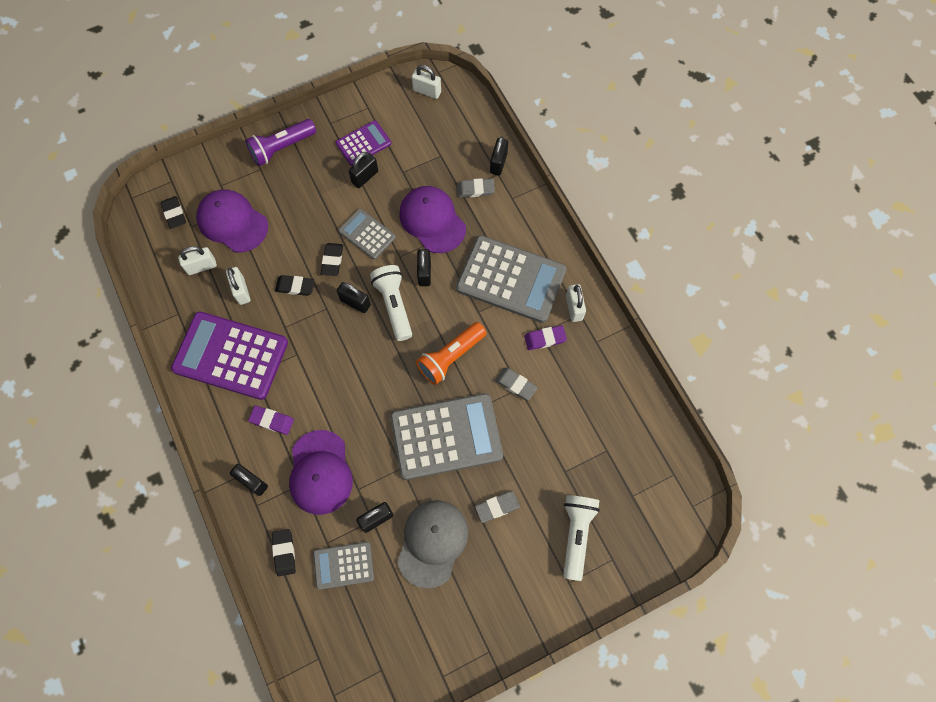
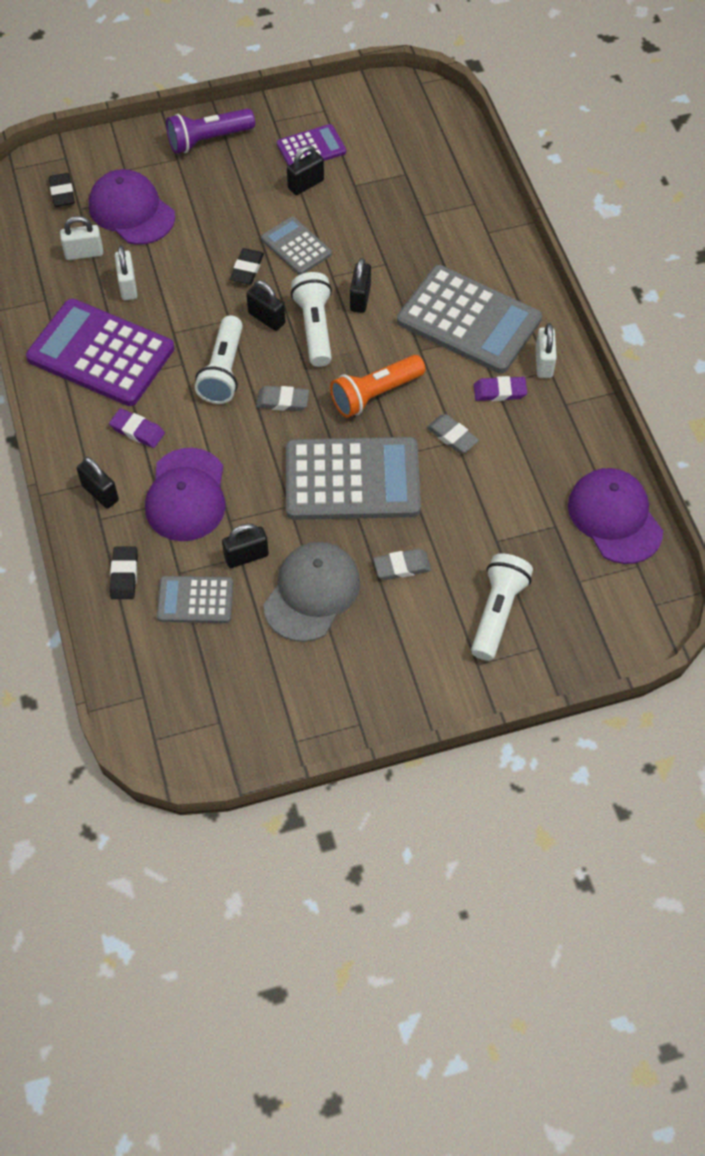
camera: 10 degrees right, 10 degrees down
black eraser [275,275,315,296] -> none
purple cap [399,186,466,253] -> purple cap moved to [568,468,663,564]
white padlock [412,65,441,99] -> none
grey eraser [457,178,495,197] -> grey eraser moved to [256,386,309,411]
black padlock [490,136,508,176] -> none
none -> white flashlight [195,315,243,404]

